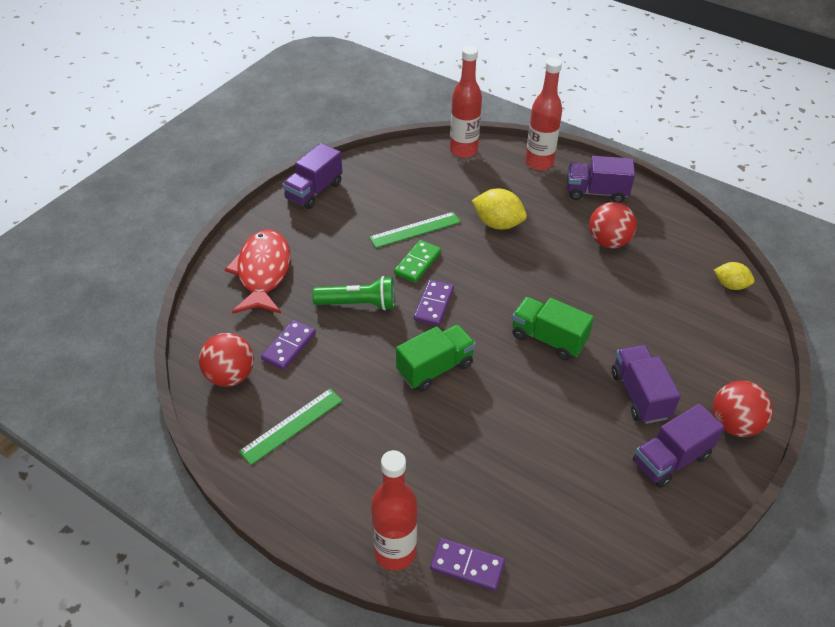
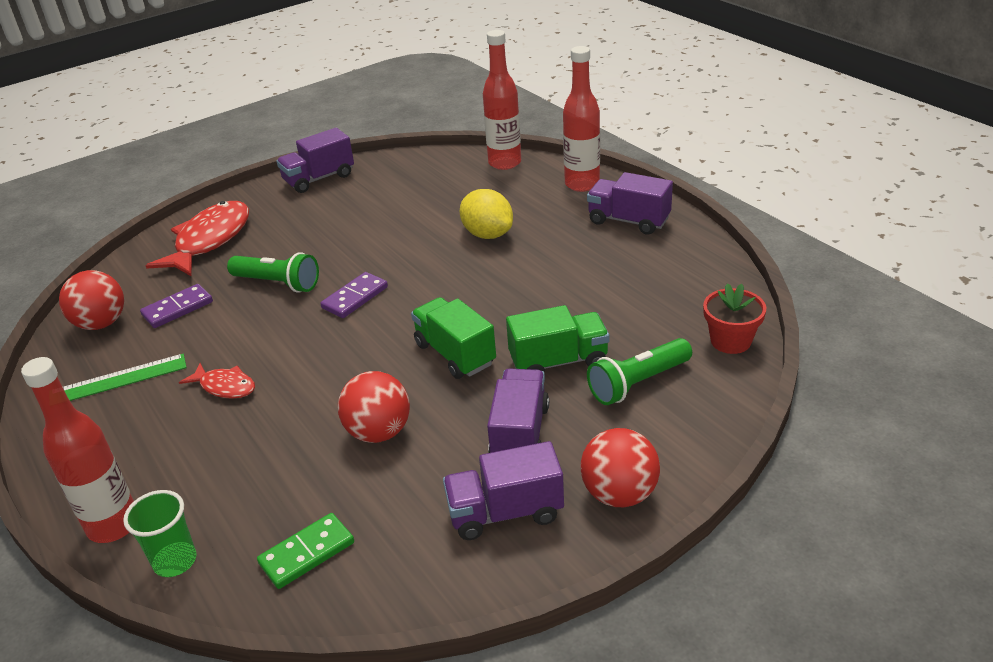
camera: 25 degrees right, 10 degrees down
green ruler [369,212,461,248] -> none
green domino [394,240,441,283] -> green domino moved to [257,513,354,589]
green truck [396,325,476,392] -> green truck moved to [506,305,609,373]
purple domino [430,538,505,591] -> green cup [123,490,196,577]
red ball [589,202,637,248] -> red ball moved to [338,371,410,443]
yellow lemon [714,262,755,290] -> red flower pot [703,283,766,354]
none -> red fish [179,363,255,399]
none -> green flashlight [587,338,692,405]

